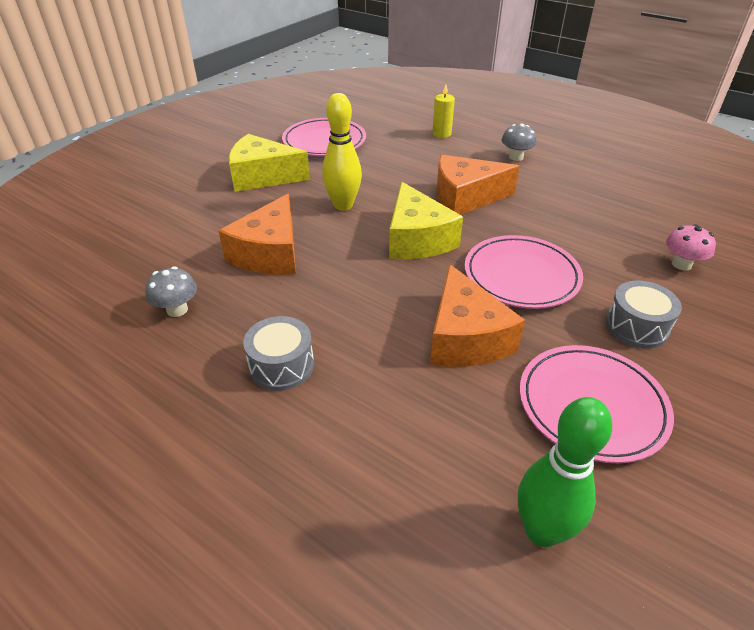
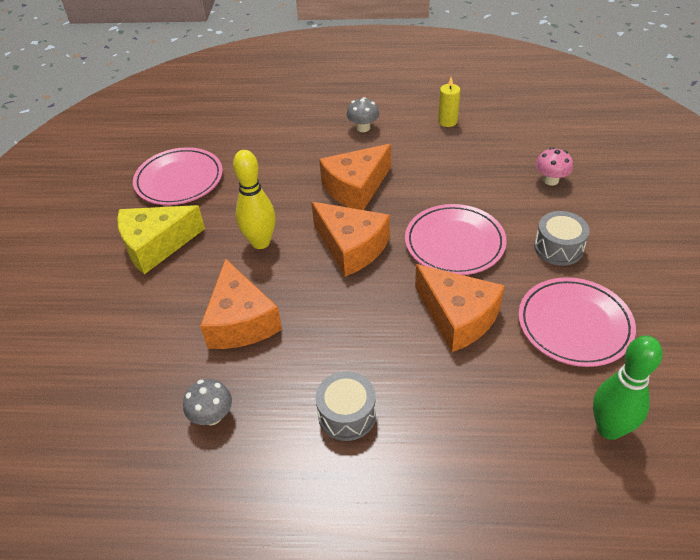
camera: 30 degrees left, 5 degrees up
yellow cheese [389,182,463,259] -> orange cheese [311,202,390,277]
yellow candle [433,85,455,138] -> yellow candle moved to [438,77,460,127]

